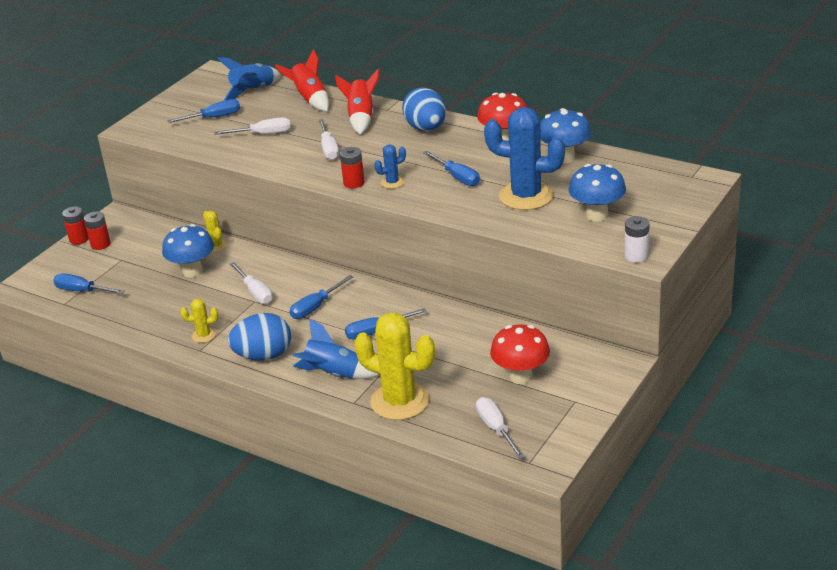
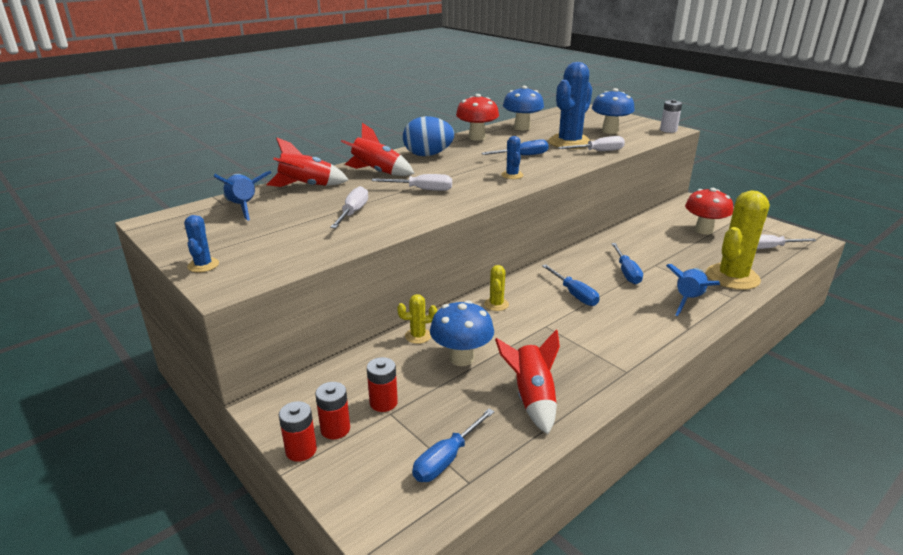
camera: 75 degrees left, 5 degrees down
blue screwdriver [167,99,240,123] -> none
yellow cactus [180,299,218,343] -> yellow cactus moved to [484,265,509,311]
blue egg [228,313,291,361] -> none
white screwdriver [230,262,273,304] -> white screwdriver moved to [558,136,625,151]
red battery [340,147,365,188] -> red battery moved to [367,357,398,412]
none -> blue cactus [184,215,219,272]
none -> red rocket [495,329,560,434]

